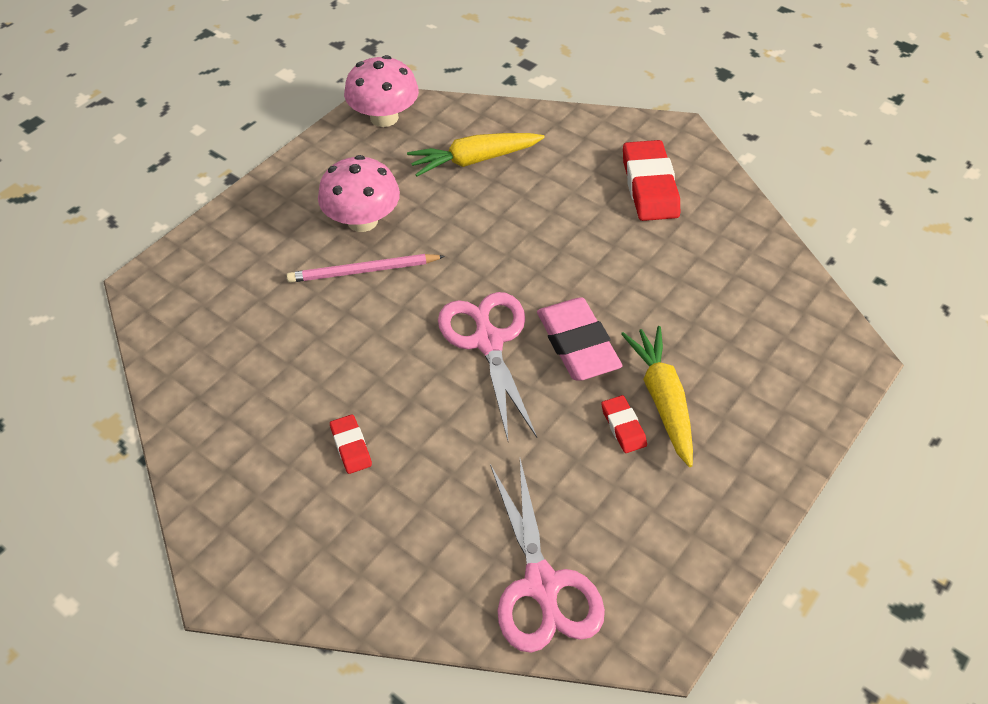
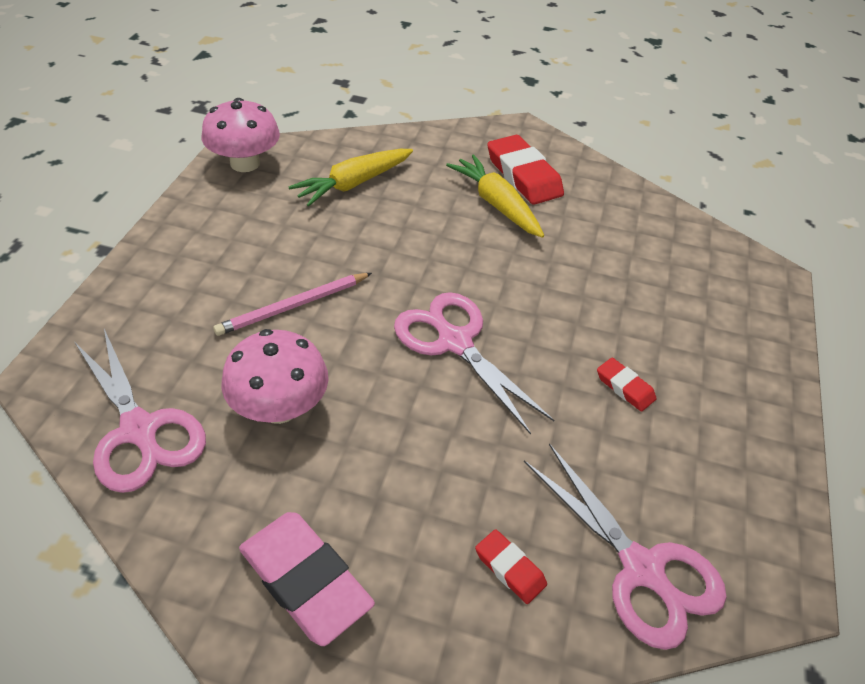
camera: 25 degrees left, 5 degrees down
pink mushroom [318,155,400,232] -> pink mushroom moved to [221,329,329,424]
red eraser [330,414,372,474] -> red eraser moved to [475,529,547,604]
pink eraser [537,297,622,381] -> pink eraser moved to [239,512,375,646]
yellow carrot [621,326,693,467] -> yellow carrot moved to [446,155,544,238]
none -> pink scissors [75,329,206,493]

